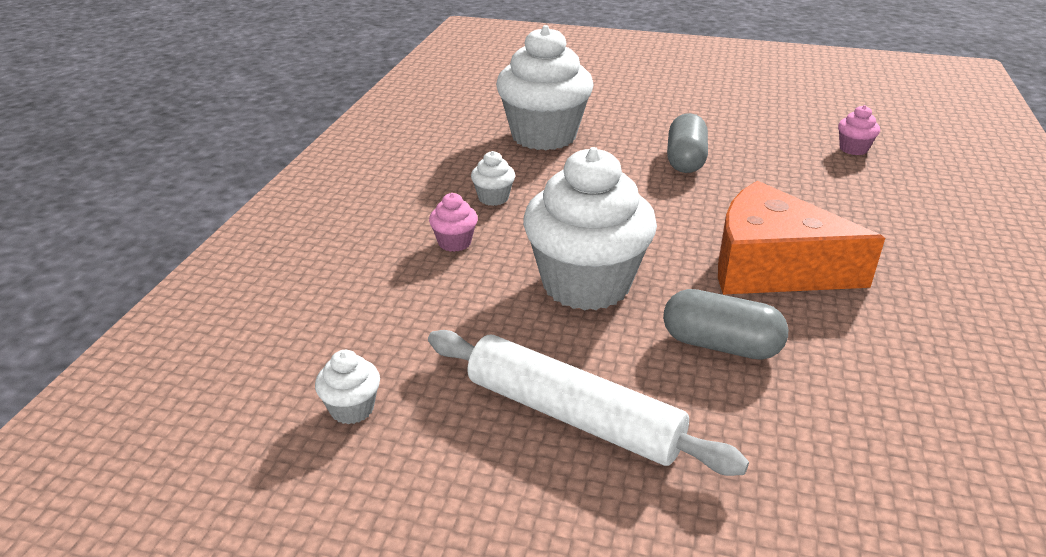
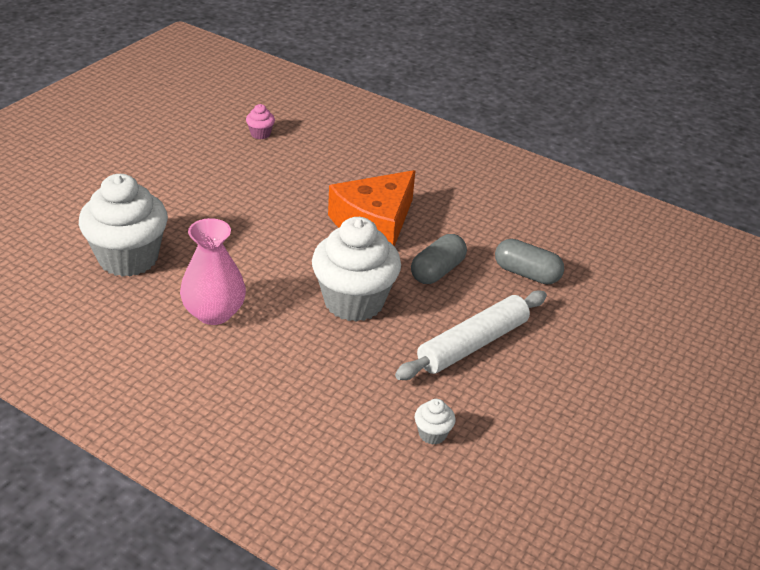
camera: 75 degrees left, 5 degrees up
pink cupcake [429,193,478,252] -> none
white cupcake [471,151,515,206] -> pink vase [180,218,246,325]
grey capsule [667,113,708,173] -> grey capsule moved to [495,239,564,284]

